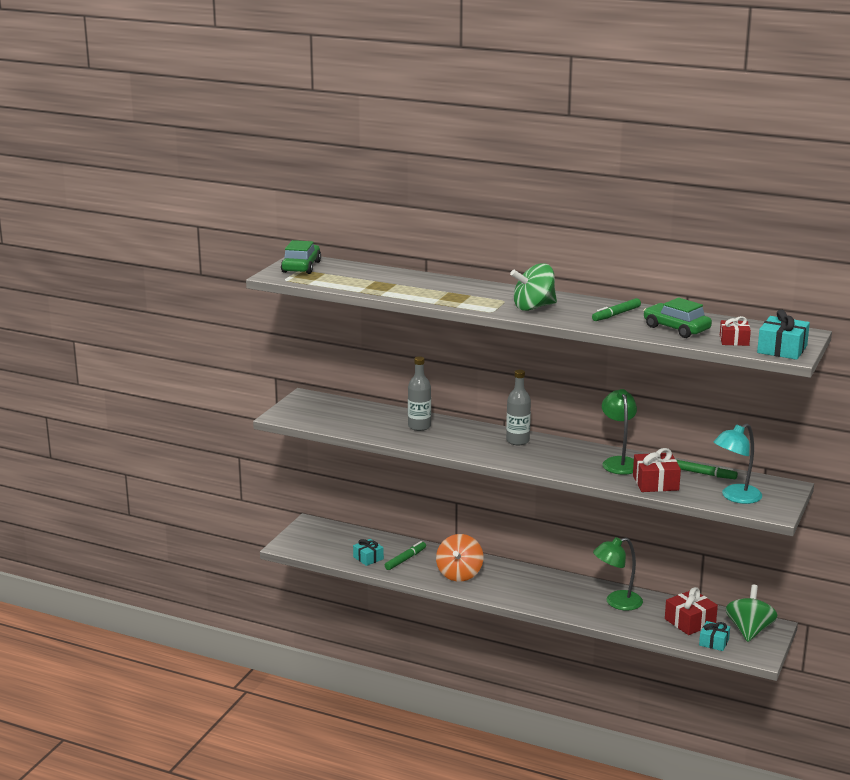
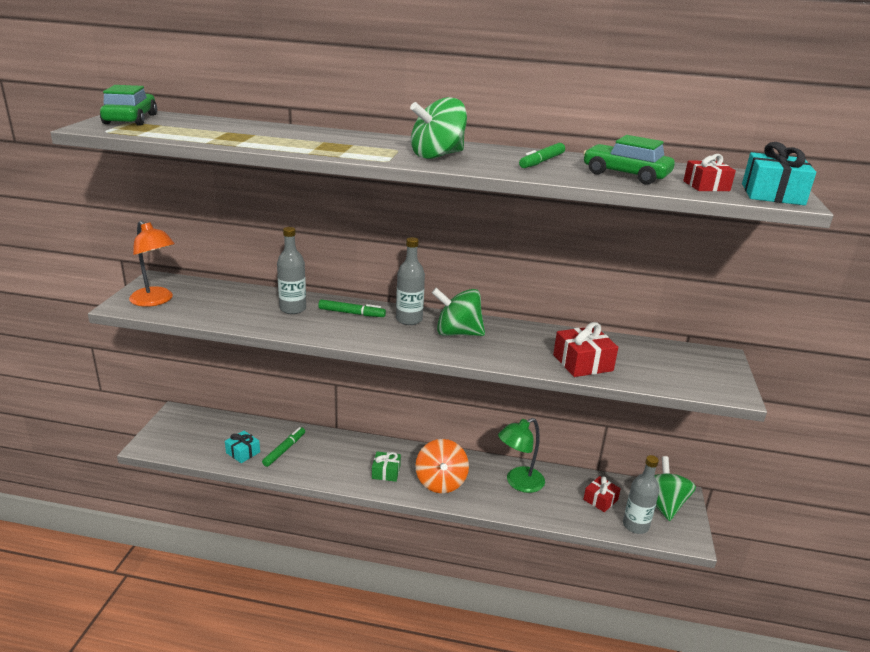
camera: 15 degrees left, 5 degrees up
orange spinning top [436,534,483,582] -> orange spinning top moved to [415,439,469,493]
green lamp [602,389,637,475] -> none
red gift [665,587,718,635] -> red gift [583,476,621,512], size x0.65
green marker [677,460,738,479] -> green marker moved to [318,299,386,317]
turquoise gift [699,621,730,651] -> grey bottle [623,455,659,534]
turquoise lamp [714,424,762,504] -> none
none -> orange lamp [129,220,175,307]
none -> green gift [372,452,401,482]
none -> green spinning top [432,288,485,336]

